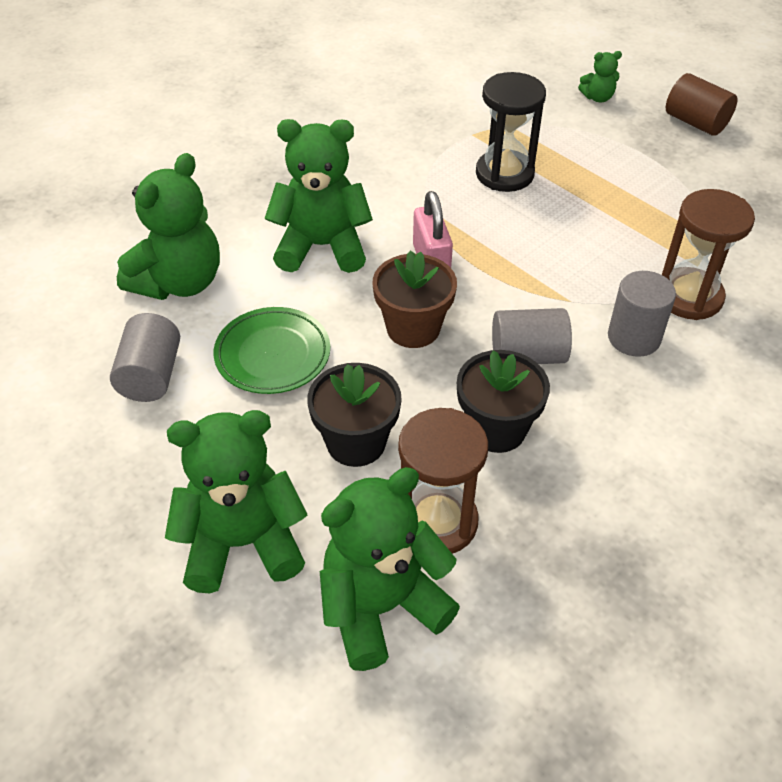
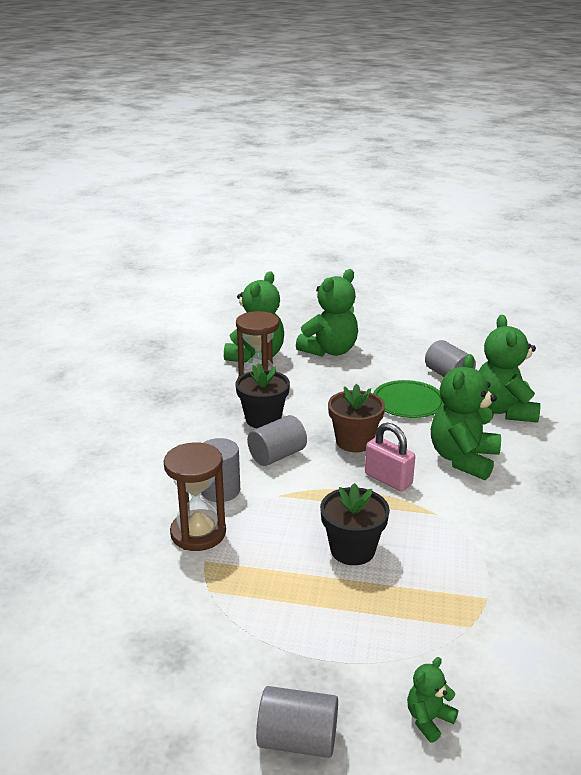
camera: 145 degrees right, 20 degrees down
green teddy bear [265,119,373,273] -> green teddy bear turned 150 degrees clockwise [431,354,501,480]
black flower pot [307,363,402,467] -> black flower pot moved to [320,483,390,565]
black hourglass [476,72,546,192] -> none
brown cylinder [666,73,738,136] -> grey cylinder [256,686,338,758]

